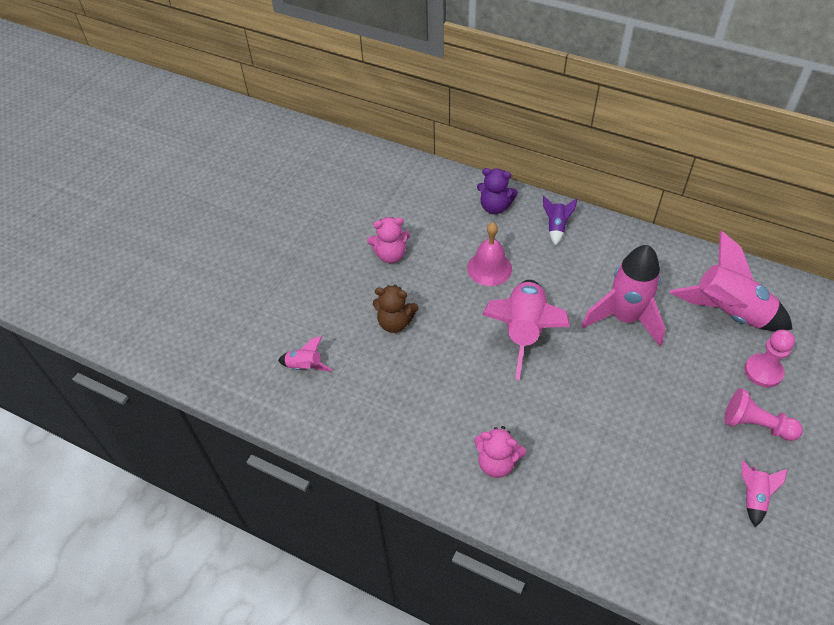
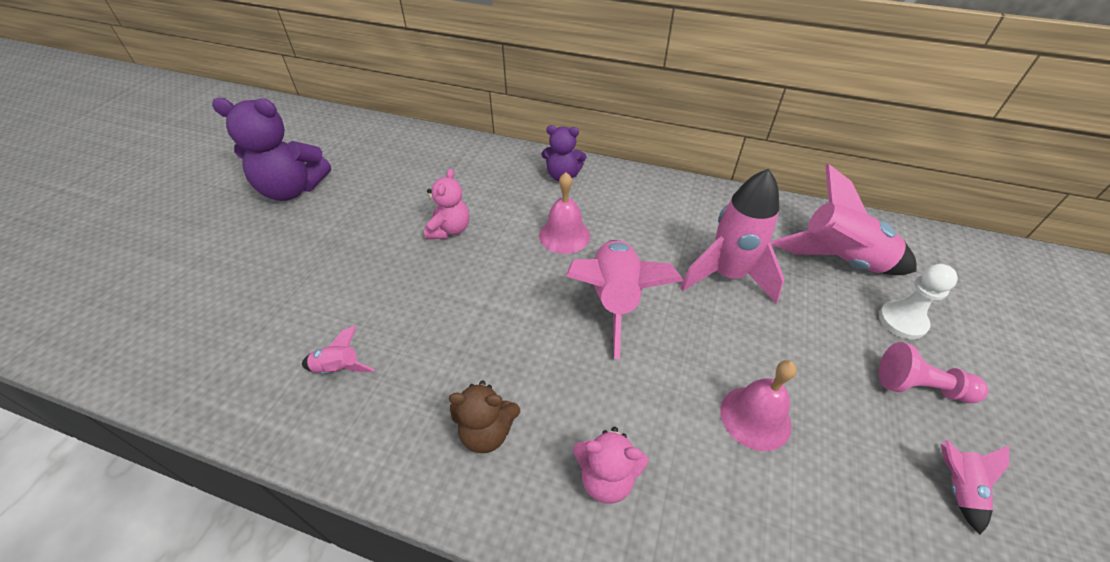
camera: 10 degrees left, 5 degrees down
pink teddy bear [367,217,410,263] -> pink teddy bear turned 60 degrees counterclockwise [424,168,469,239]
brown teddy bear [373,285,418,333] -> brown teddy bear moved to [449,380,520,453]
purple rocket [543,196,577,246] -> none
pink pawn [744,330,795,387] -> white pawn [879,264,958,339]
none -> purple teddy bear [212,98,331,201]
none -> pink bell [720,360,797,451]

